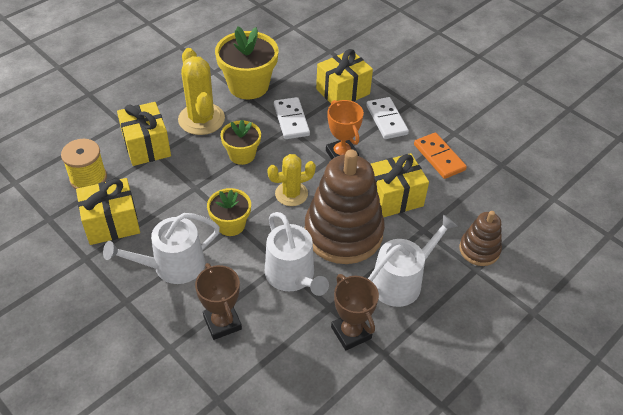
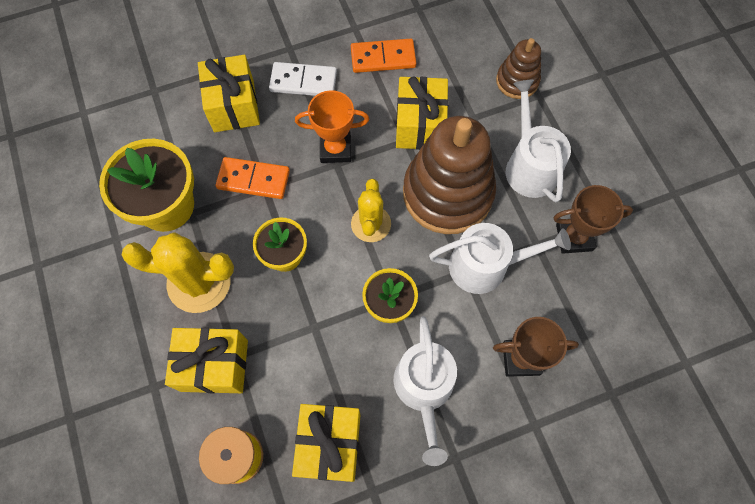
camera: 65 degrees left, 20 degrees up
white domino [274,97,310,139] -> orange domino [216,157,290,199]

